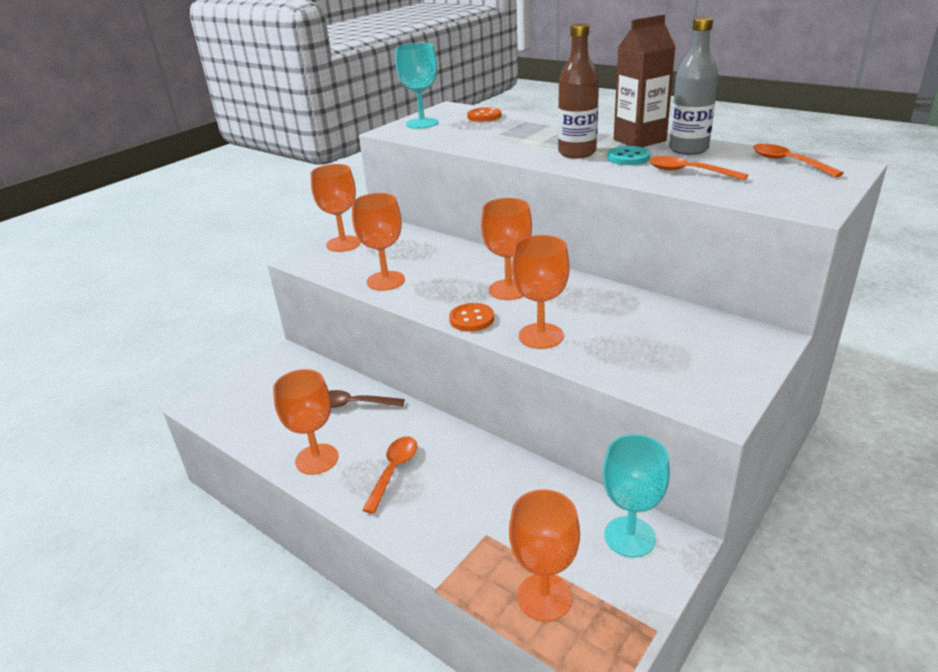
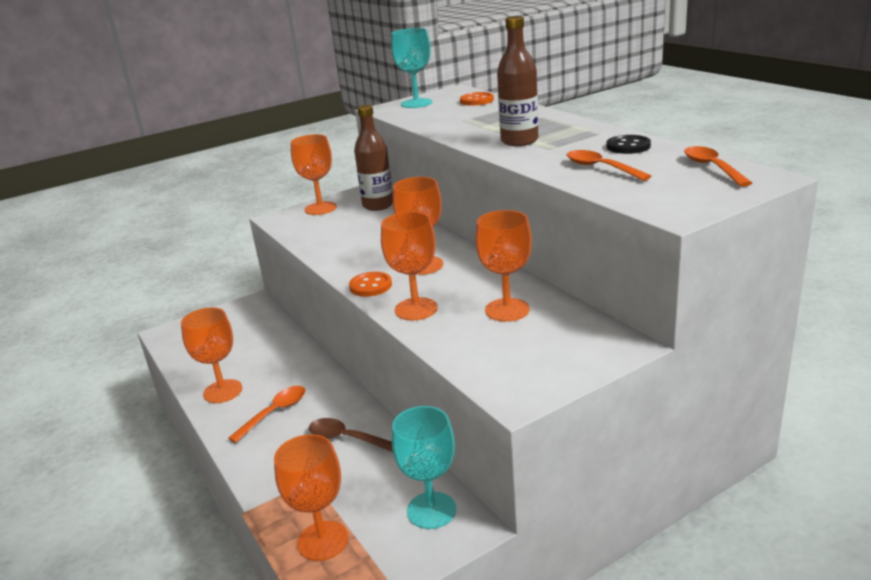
camera: 20 degrees right, 5 degrees down
brown spoon [329,390,405,408] -> brown spoon moved to [309,418,393,452]
orange goblet [352,193,405,291] -> orange goblet moved to [475,210,532,322]
turquoise button [607,146,650,165] -> none
brown carton [614,14,676,147] -> none
grey bottle [669,17,718,155] -> black button [606,135,651,154]
none -> brown bottle [354,105,393,211]

